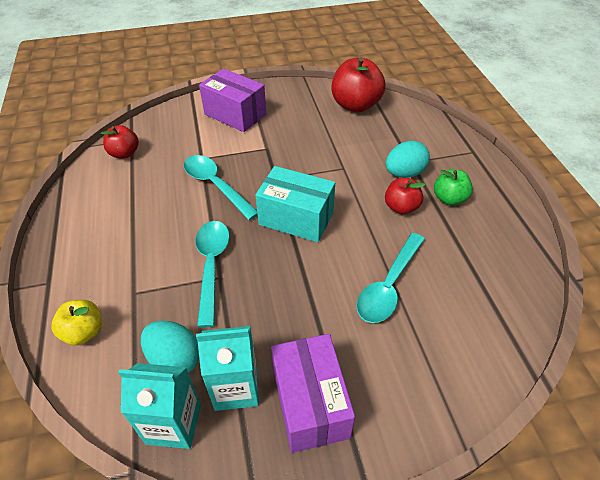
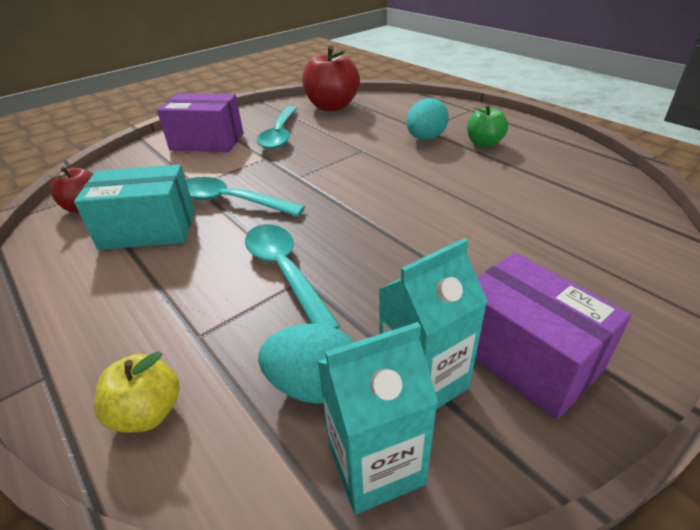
camera: 25 degrees left, 10 degrees down
turquoise box [255,166,335,242] -> turquoise box moved to [74,164,195,250]
turquoise spoon [356,233,425,323] -> turquoise spoon moved to [257,106,297,150]
red apple [385,178,425,214] -> none

